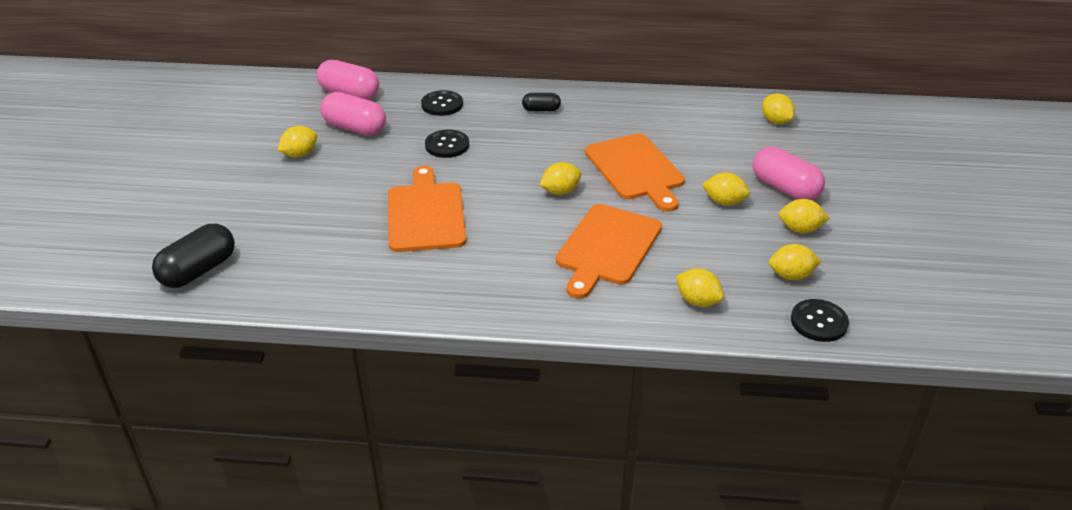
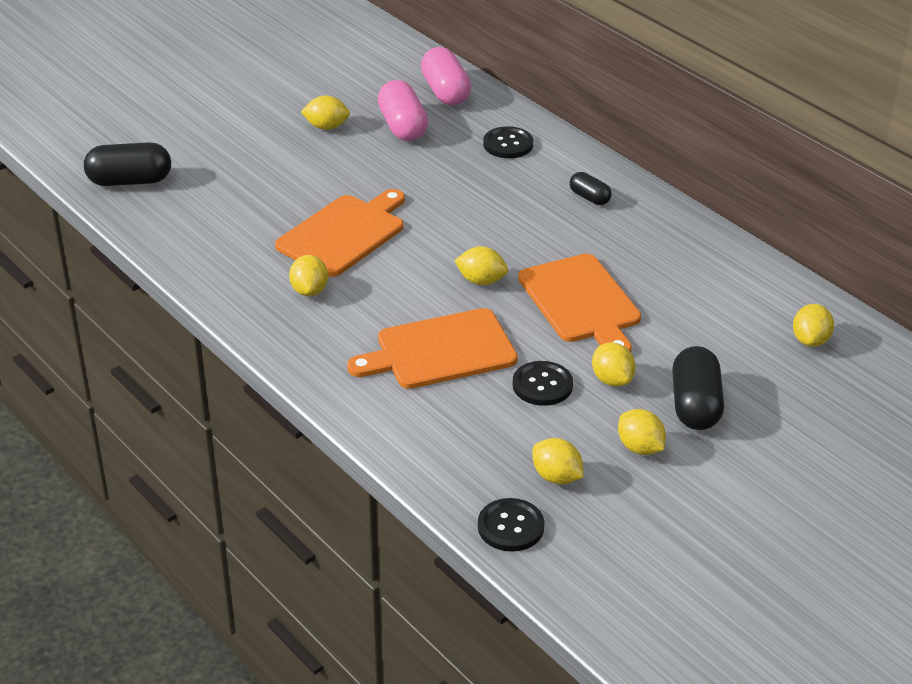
camera: 45 degrees right, 0 degrees up
black button [425,129,469,158] -> black button moved to [513,361,573,406]
orange cutting board [585,134,685,212] -> orange cutting board turned 45 degrees counterclockwise [518,254,641,352]
yellow lemon [676,268,724,307] -> yellow lemon moved to [289,255,328,296]
pink capsule [753,147,825,200] -> black capsule [672,346,724,430]

